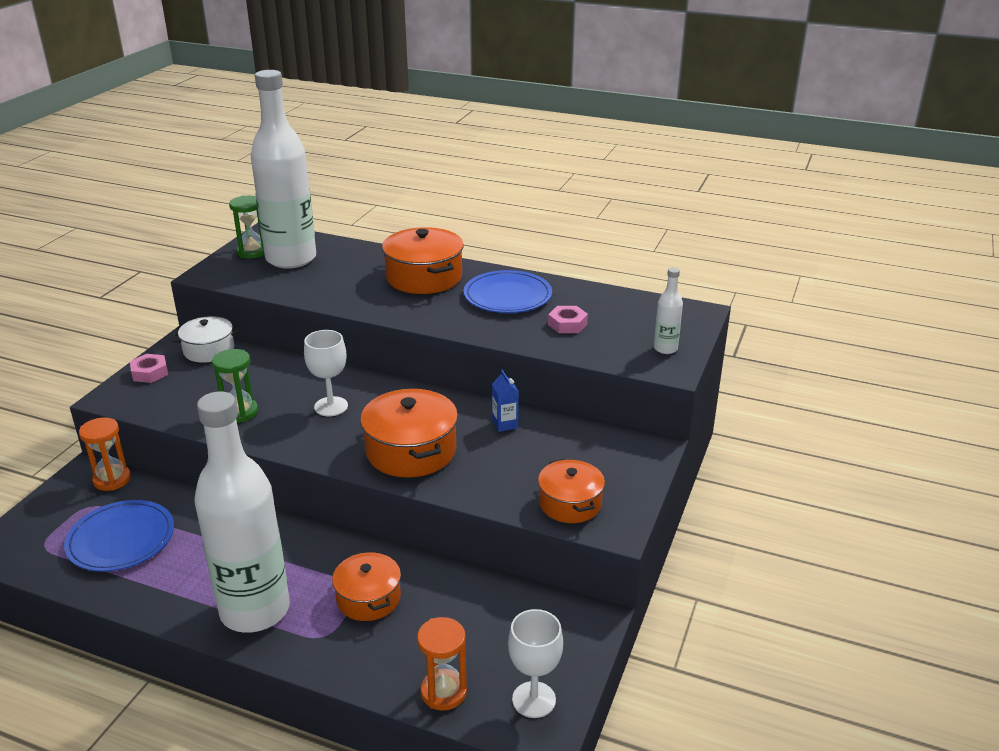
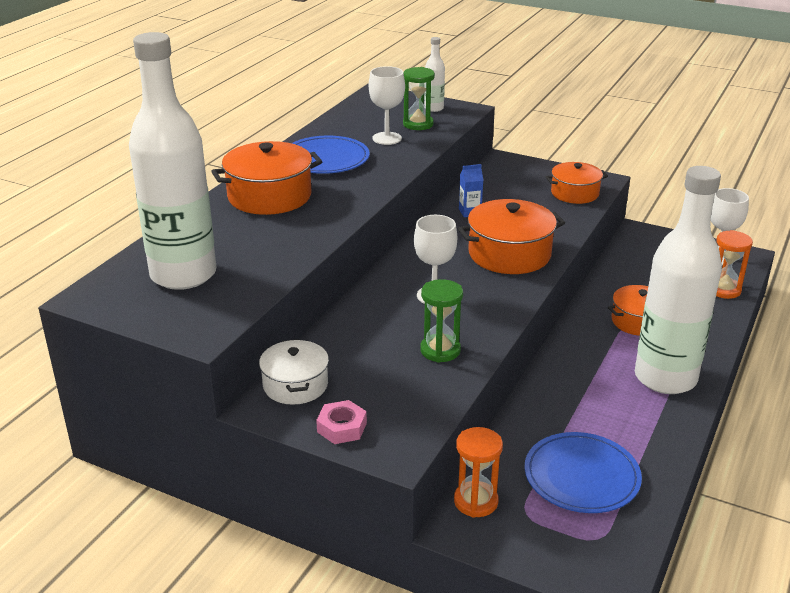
camera: 85 degrees left, 0 degrees up
green hourglass [229,195,265,258] -> green hourglass moved to [403,67,435,130]
pink nut [548,306,588,333] -> white goblet [369,66,405,145]

